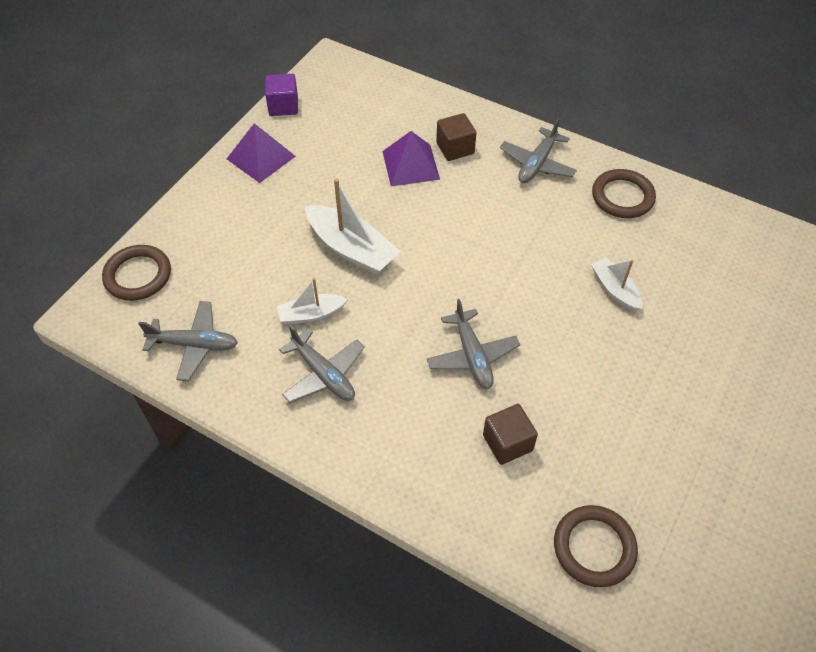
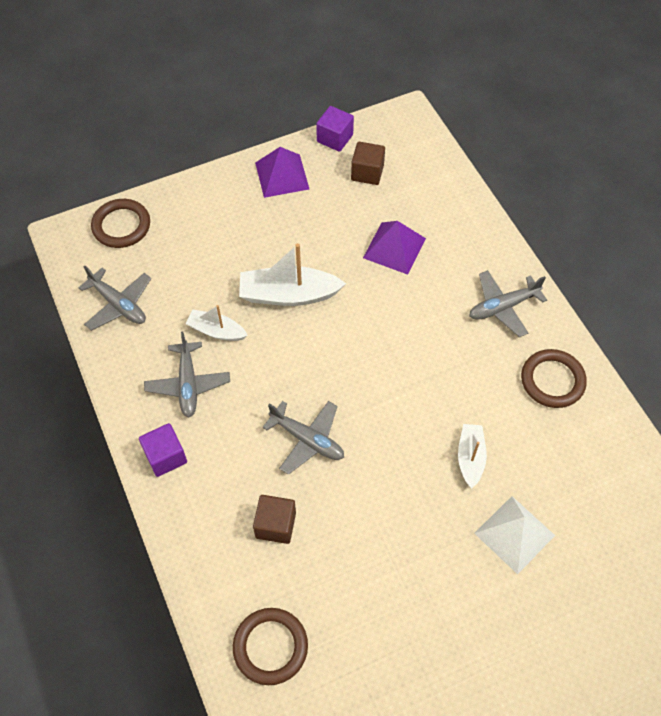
camera: 35 degrees right, 5 degrees up
white boat [305,178,400,275] -> white boat turned 105 degrees clockwise [239,243,346,306]
grey plane [427,299,520,389] -> grey plane turned 75 degrees counterclockwise [263,401,344,475]
brown cube [436,113,476,161] -> brown cube moved to [351,142,385,185]
none -> purple cube [139,423,187,477]
none -> white pyramid [474,496,555,574]

